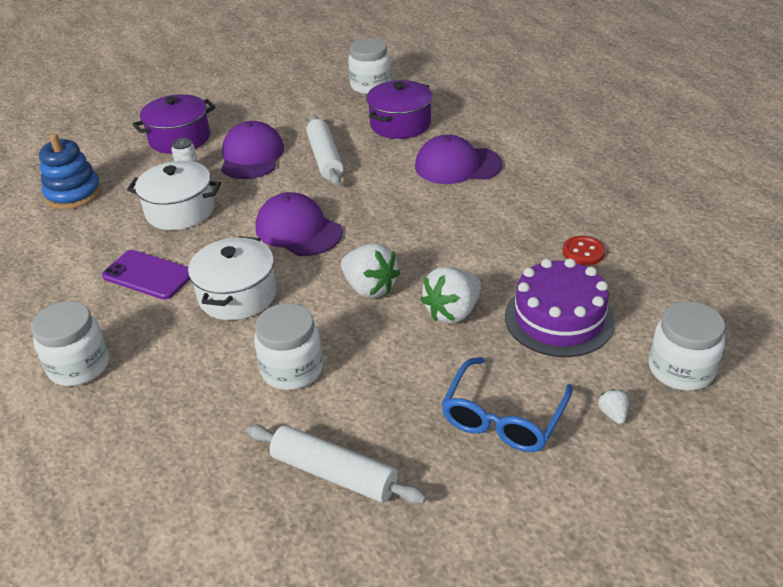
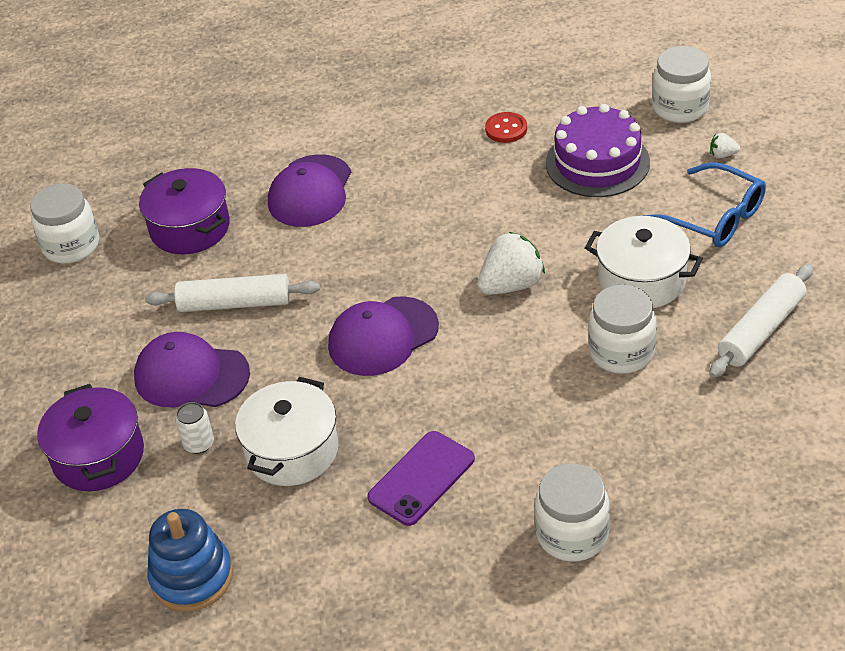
camera: 75 degrees left, 5 degrees up
white pot [188,236,277,320] -> white pot moved to [585,216,703,308]
white strawberry [420,267,481,323] -> none

